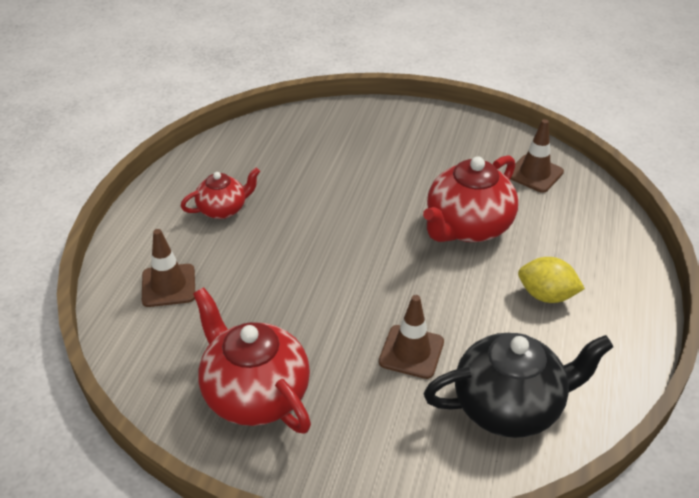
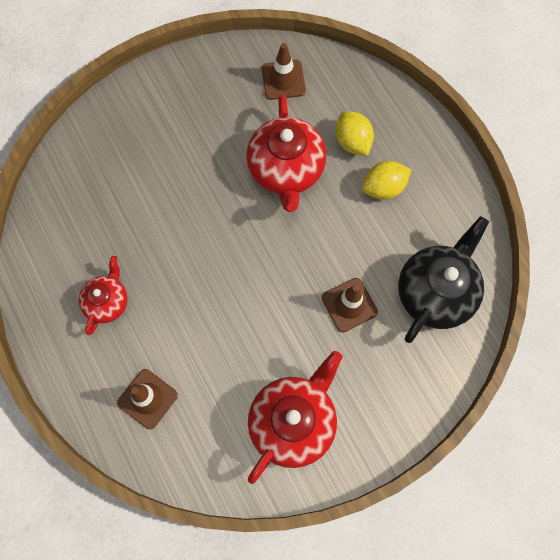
camera: 45 degrees left, 30 degrees up
red teapot [193,288,311,434] -> red teapot turned 120 degrees clockwise [248,351,342,484]
none -> yellow lemon [336,111,374,155]

